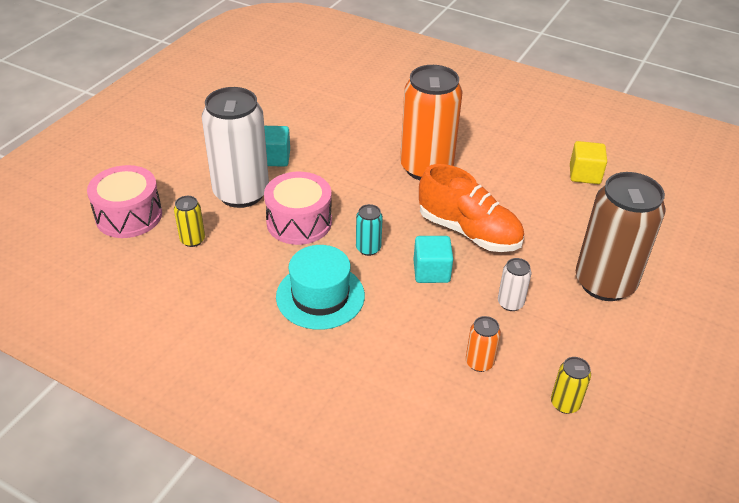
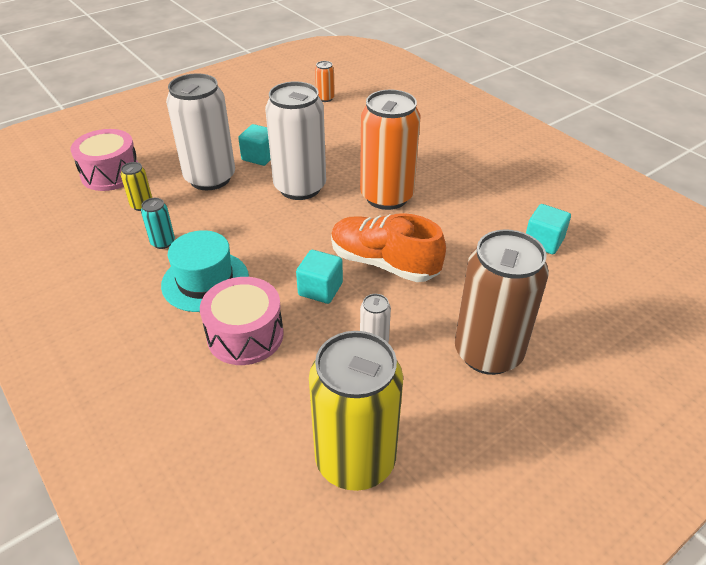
camera: 25 degrees right, 0 degrees up
pink drum [264,172,332,245] -> pink drum moved to [200,277,284,365]
turquoise can [356,204,383,256] -> turquoise can moved to [141,198,175,249]
orange shoe [419,164,524,252] -> orange shoe turned 150 degrees clockwise [331,213,446,282]
orange can [466,316,501,372] -> orange can moved to [315,61,335,102]
yellow can [551,357,591,414] -> yellow can [309,331,403,491], size x2.36
yellow cube [570,141,607,184] -> turquoise cube [526,204,571,254]
none -> white can [265,81,326,200]

